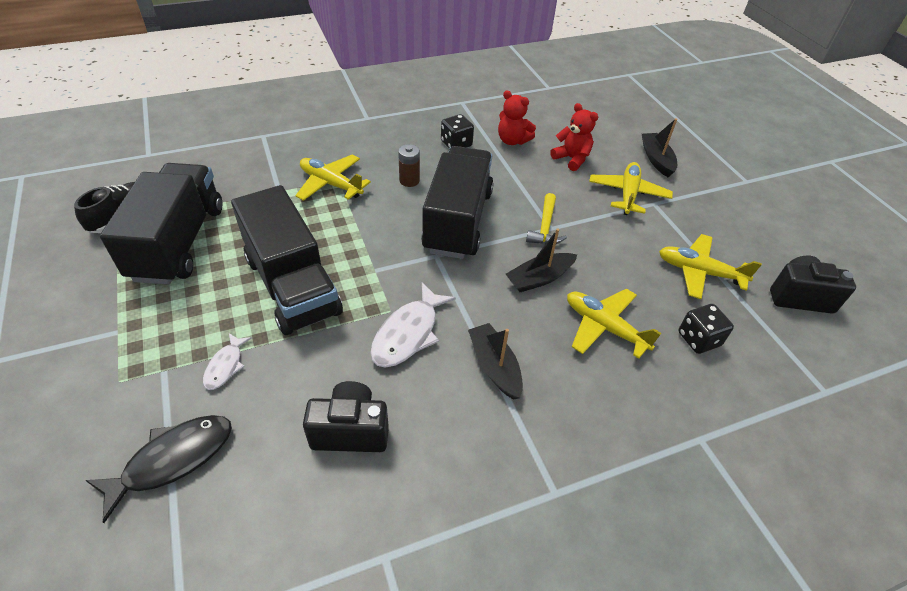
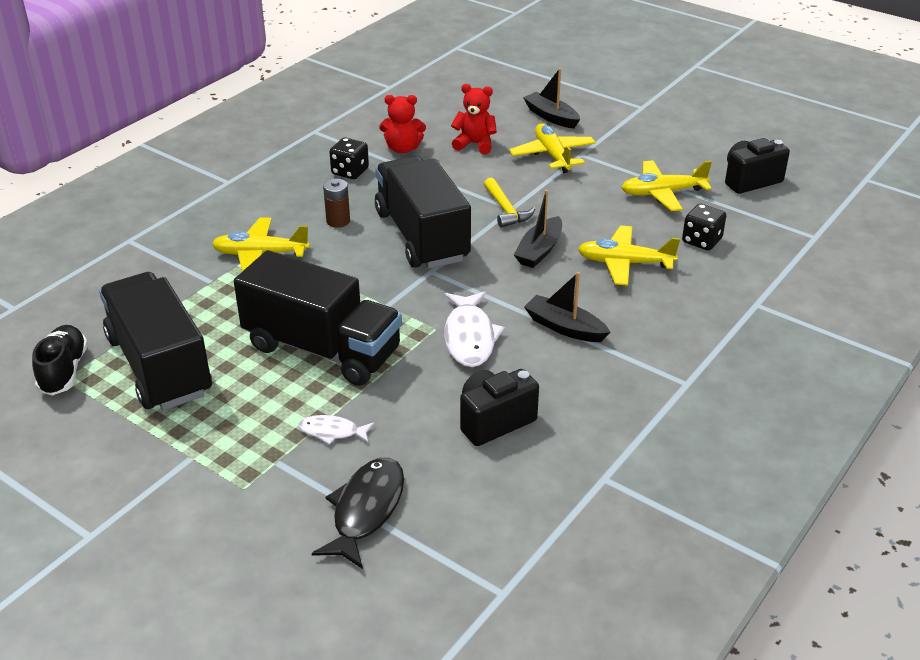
camera: 30 degrees left, 10 degrees down
white fish [203,333,252,390] -> white fish turned 120 degrees clockwise [299,415,374,444]

